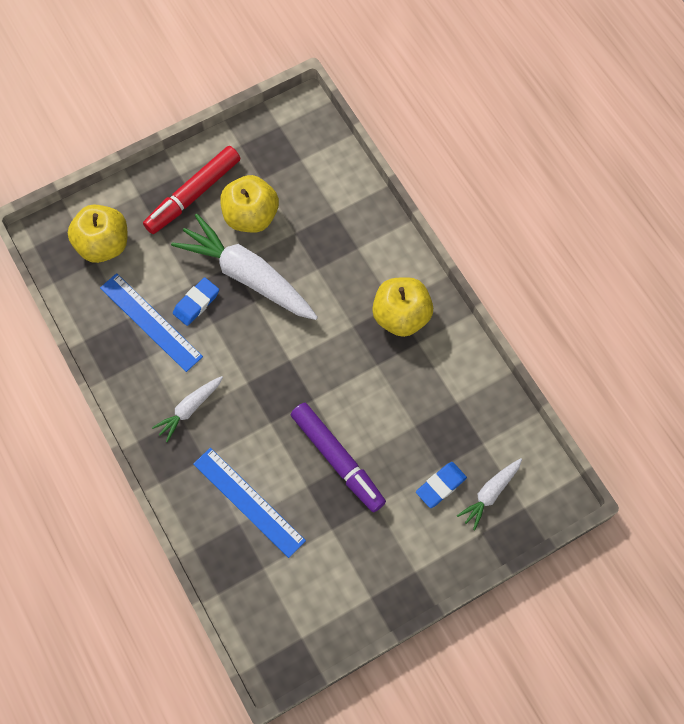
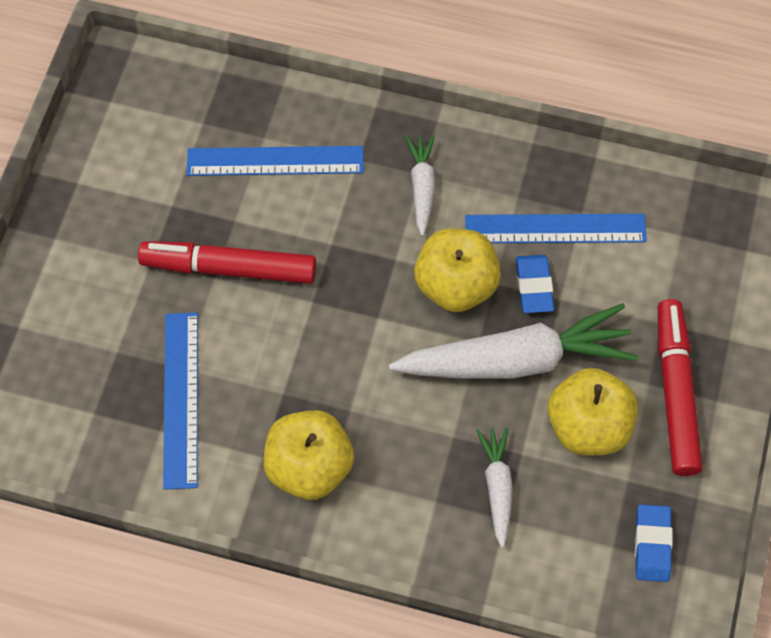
camera: 135 degrees right, 5 degrees down
yellow apple [68,204,127,263] -> yellow apple moved to [414,229,501,312]
purple marker [291,403,386,513] -> red marker [138,241,316,284]
blue eraser [416,462,467,508] -> blue eraser moved to [635,504,673,582]
white carrot [457,458,522,531] -> white carrot moved to [476,427,513,548]
none -> blue ruler [163,313,198,490]

